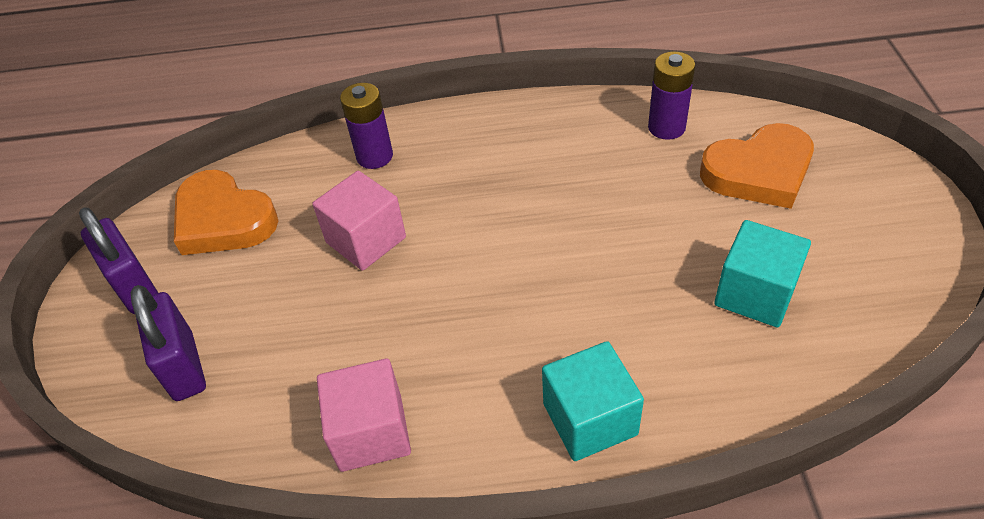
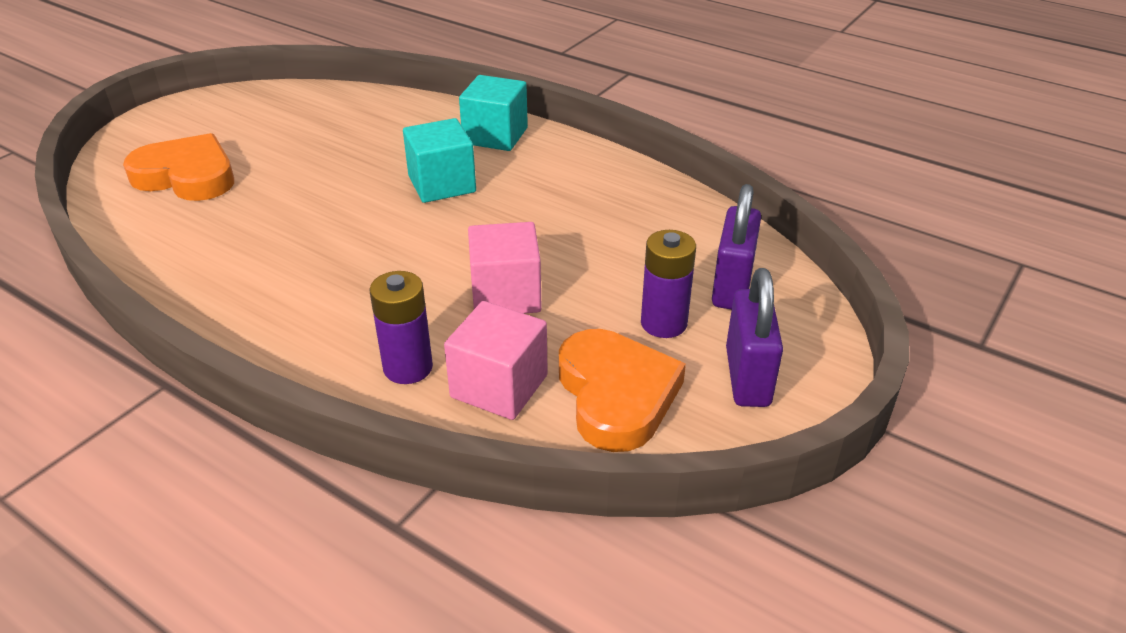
camera: 145 degrees left, 10 degrees down
pink cube [317,358,411,472] -> pink cube moved to [444,301,548,420]
purple battery [648,51,695,140] -> purple battery moved to [641,230,696,338]
turquoise cube [714,220,811,328] -> turquoise cube moved to [403,118,476,203]

